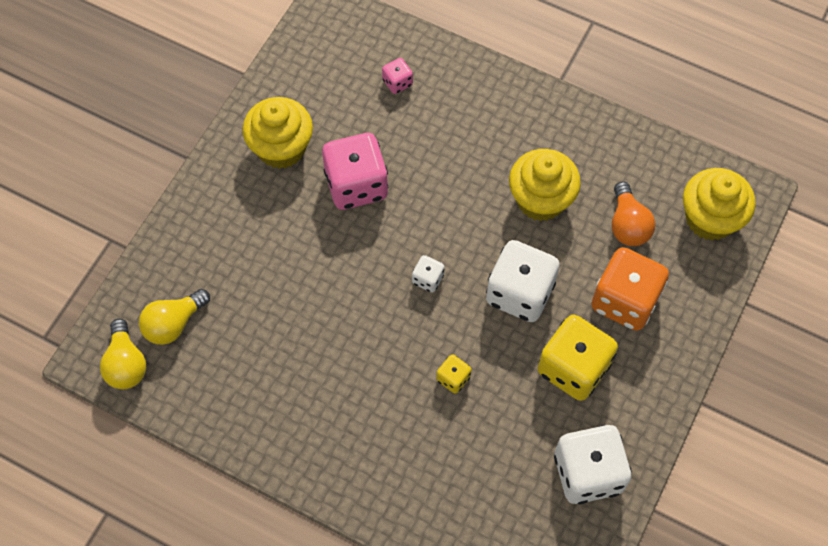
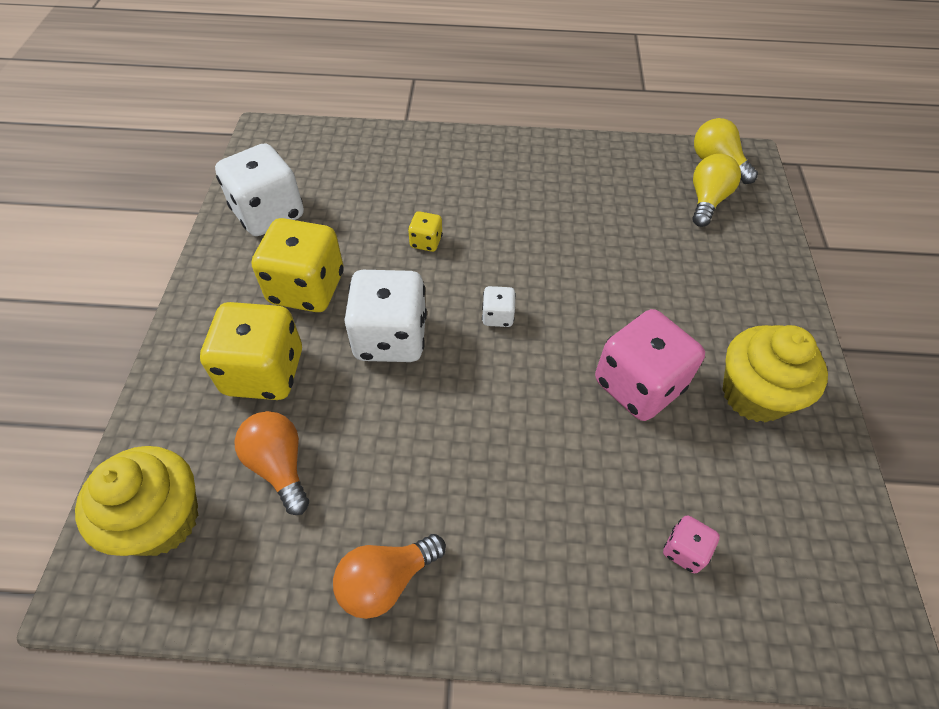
camera: 155 degrees right, 10 degrees down
yellow cupcake [509,149,581,221] -> none
orange dice [591,247,669,331] -> yellow dice [200,302,302,400]
none -> orange light bulb [333,534,446,619]

